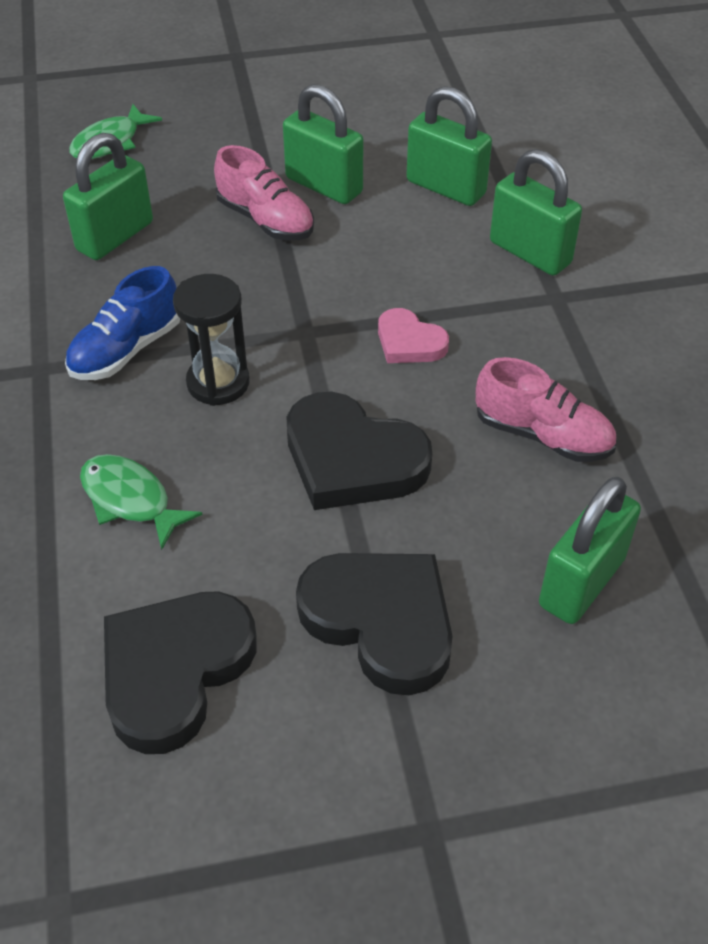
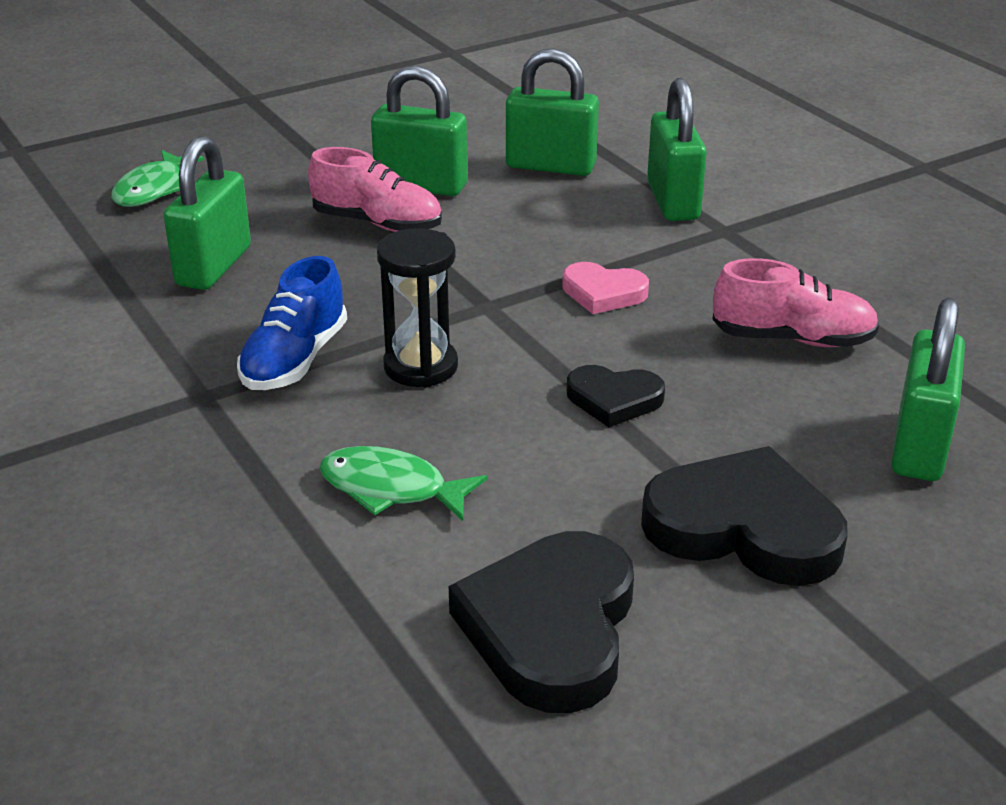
camera: 20 degrees left, 15 degrees down
black heart [287,392,432,510] -> black heart [567,365,665,427], size x0.55
green padlock [490,149,582,276] -> green padlock turned 60 degrees clockwise [647,78,707,221]

